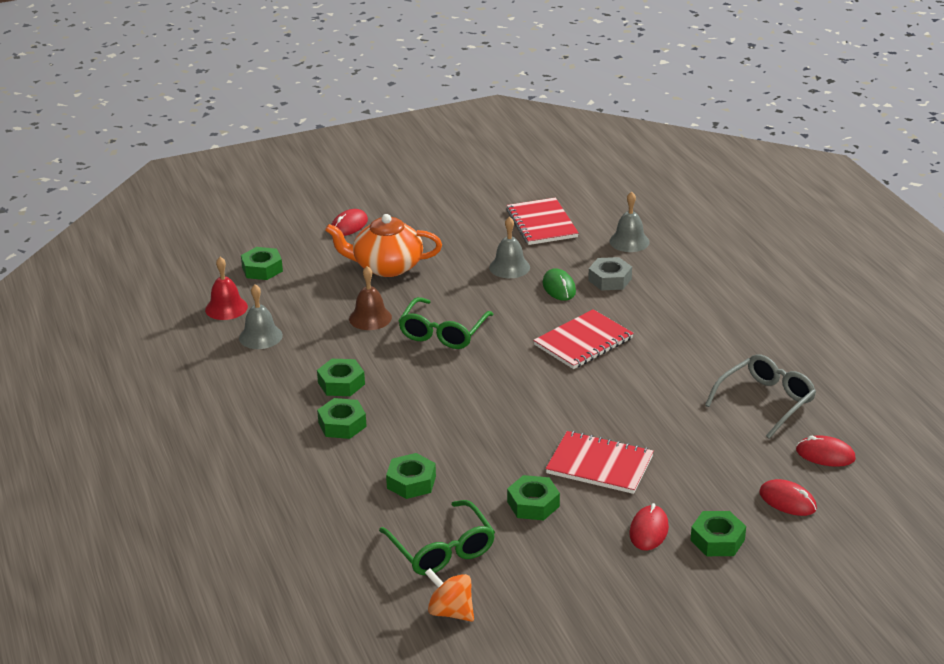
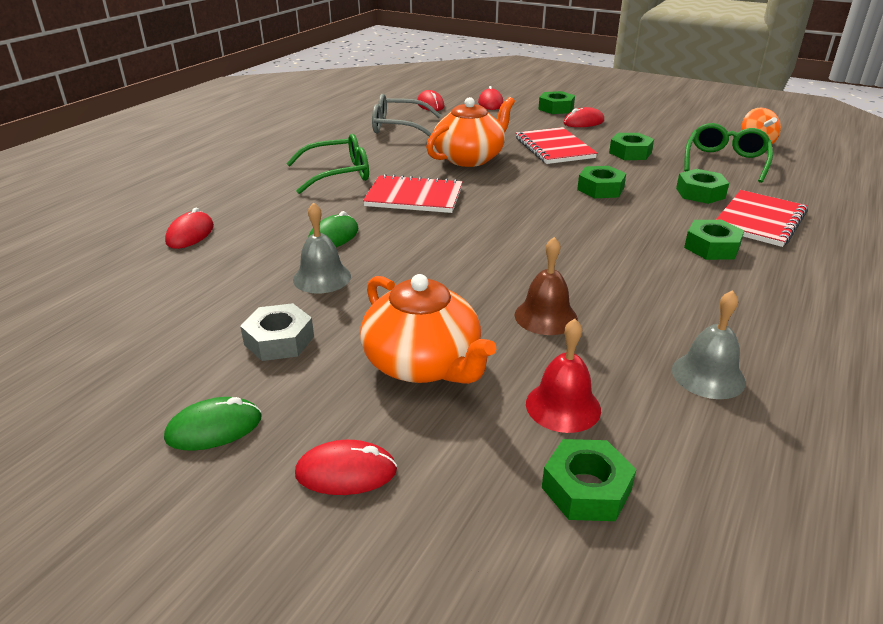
camera: 130 degrees left, 0 degrees up
red bell [205,257,248,320] -> red bell moved to [526,319,601,433]
green nut [317,359,365,396] -> green nut moved to [577,166,626,198]
green glasses [398,297,494,349] -> green glasses moved to [286,134,369,194]
red notebook [506,197,579,245] -> red notebook moved to [716,190,808,247]
grey nut [588,257,632,290] -> grey nut moved to [240,303,314,361]
grey bell [609,191,650,252] -> red mouse [165,208,214,249]
none -> green mouse [164,397,262,451]
none -> orange teapot [426,97,515,167]

